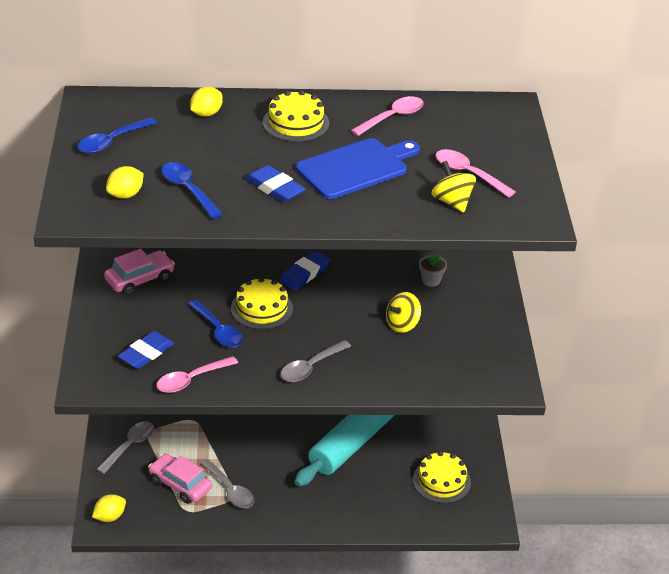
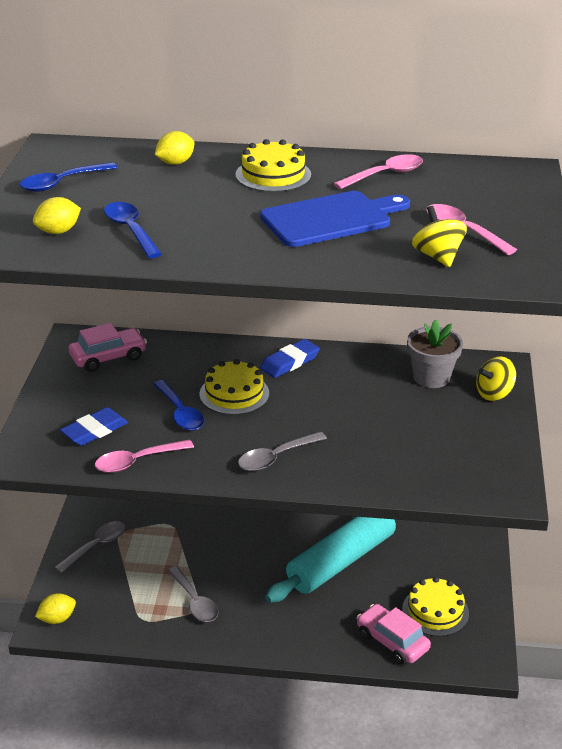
camera: 10 degrees right, 5 degrees down
pink car [148,454,212,504] -> pink car moved to [357,604,431,665]
blue eraser [245,165,305,203] -> none
yellow spinning top [386,292,421,333] -> yellow spinning top moved to [476,356,516,401]
grey flower pot [419,253,447,287] -> grey flower pot [407,319,463,388], size x1.73

